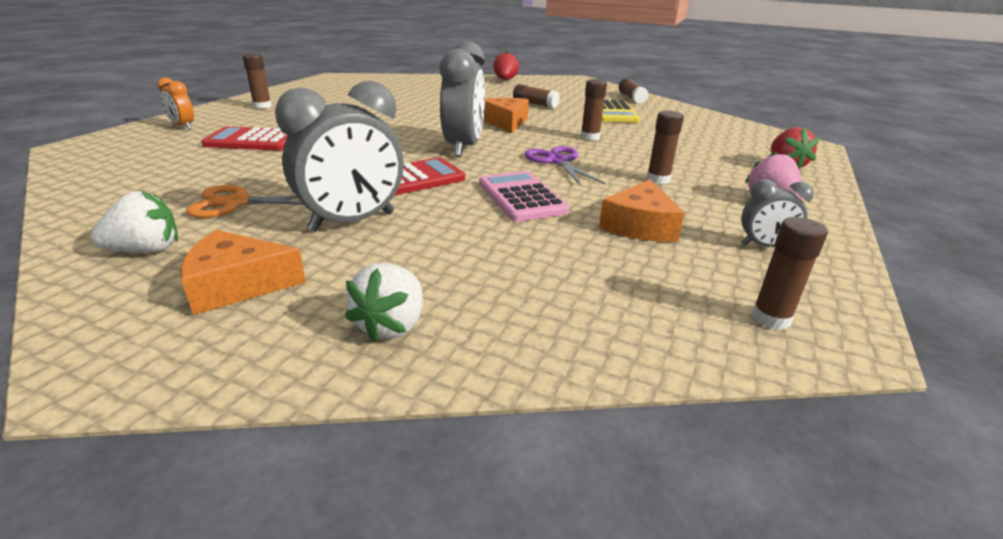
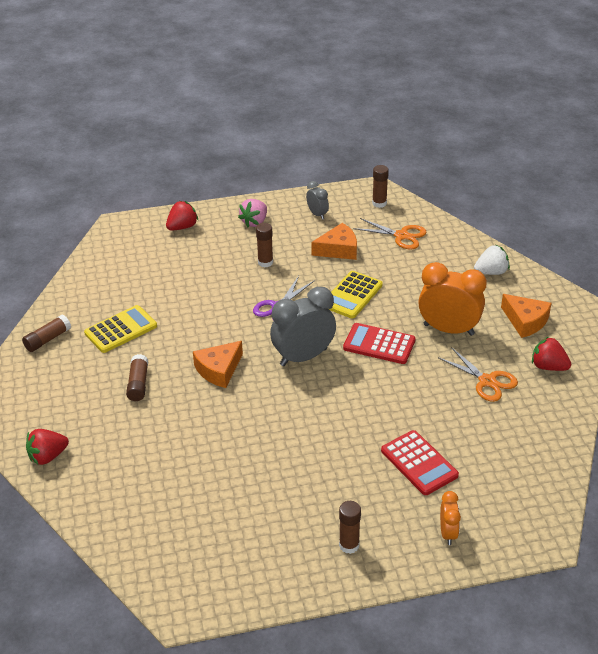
camera: 125 degrees left, 10 degrees up
white strawberry [90,190,178,253] -> red strawberry [532,336,571,371]
grey clock [275,81,404,232] -> orange clock [418,262,487,336]
pink calculator [479,171,570,222] -> yellow calculator [329,271,383,319]
brown glue stick [581,79,607,140] -> none
none -> orange scissors [354,218,427,250]

